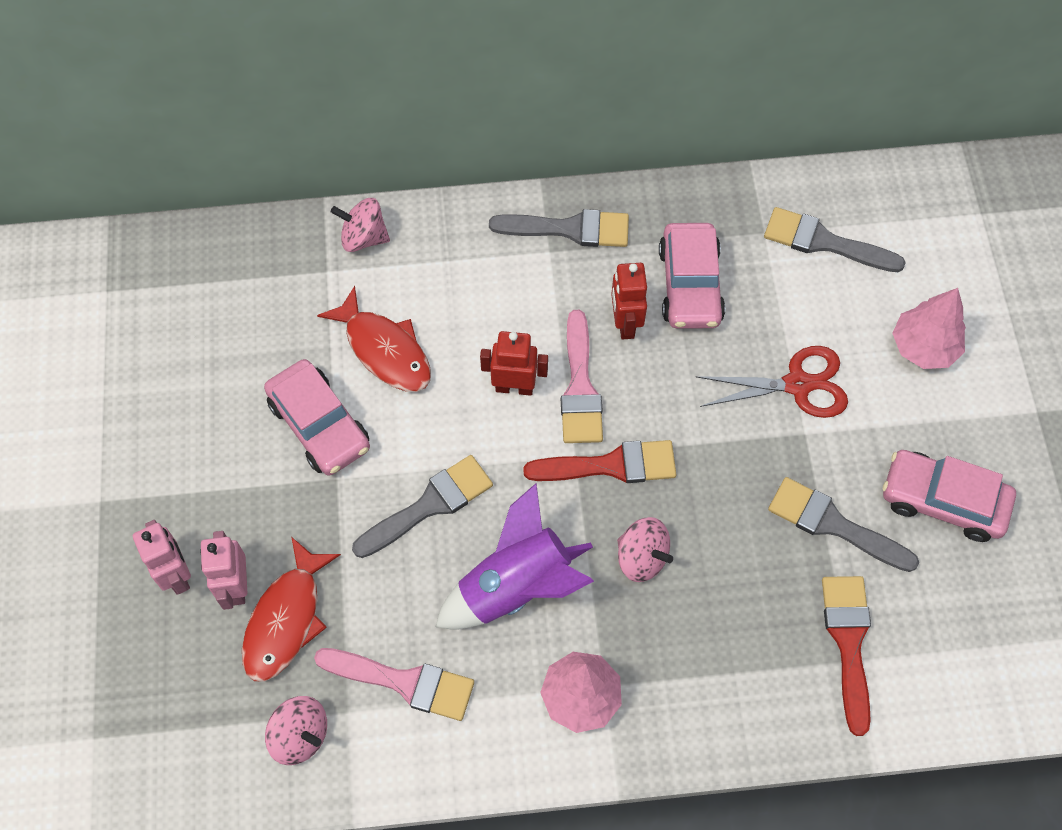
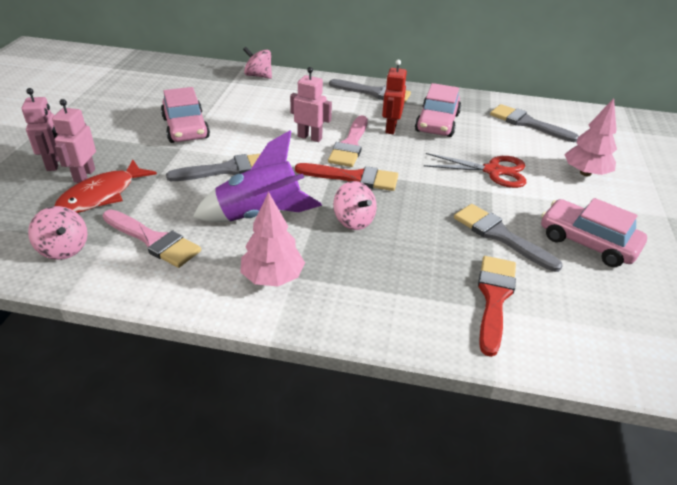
camera: 15 degrees right, 25 degrees down
red fish [317,286,431,392] -> none
red robot [480,331,548,396] -> pink robot [290,67,332,142]

